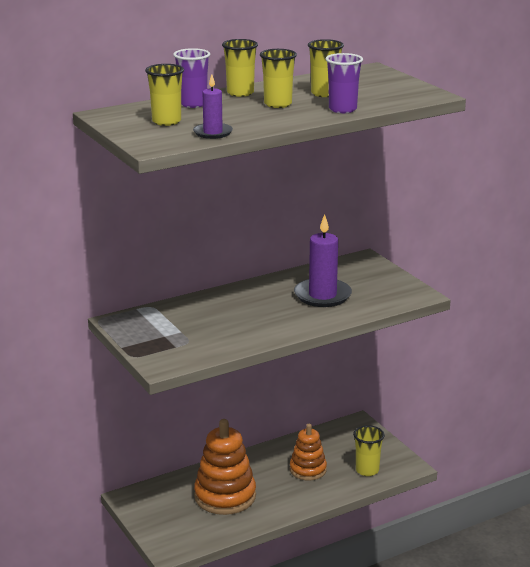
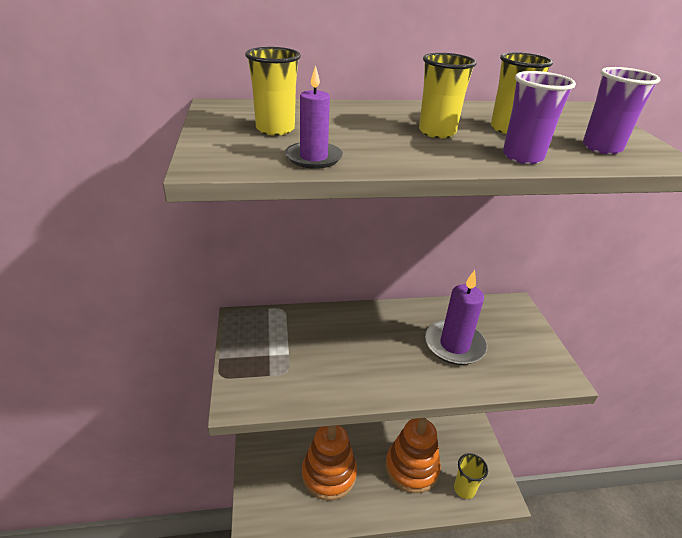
camera: 20 degrees right, 10 degrees up
purple cup [173,48,210,108] -> purple cup moved to [583,67,661,155]
yellow cup [222,39,258,97] -> none
orange stacking toy [290,424,327,480] -> orange stacking toy [385,418,441,493], size x1.61

